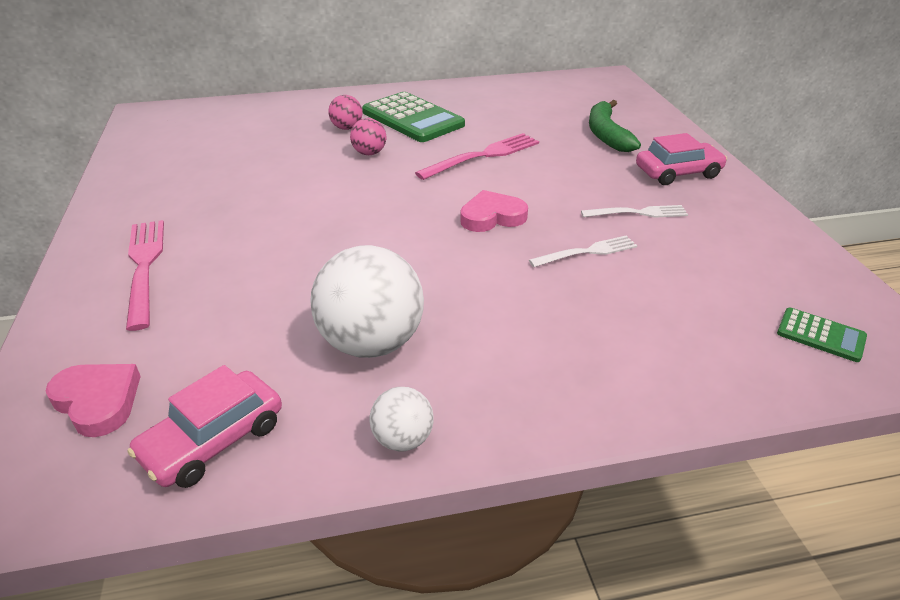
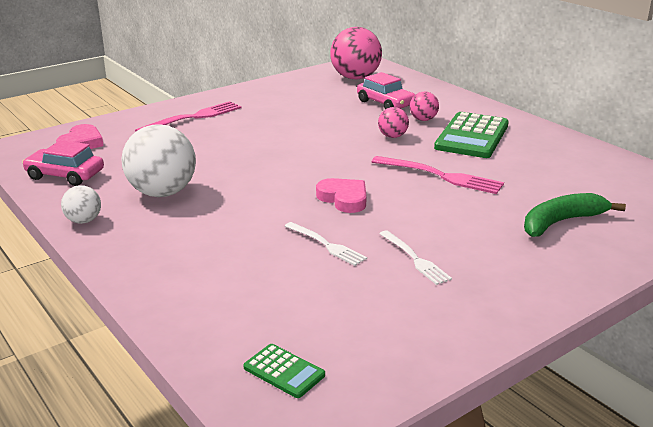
camera: 65 degrees right, 10 degrees down
pink car [636,133,727,185] -> pink car moved to [357,72,415,109]
green calculator [777,308,867,362] -> green calculator turned 60 degrees counterclockwise [243,344,325,398]
none -> pink ball [330,27,382,80]

